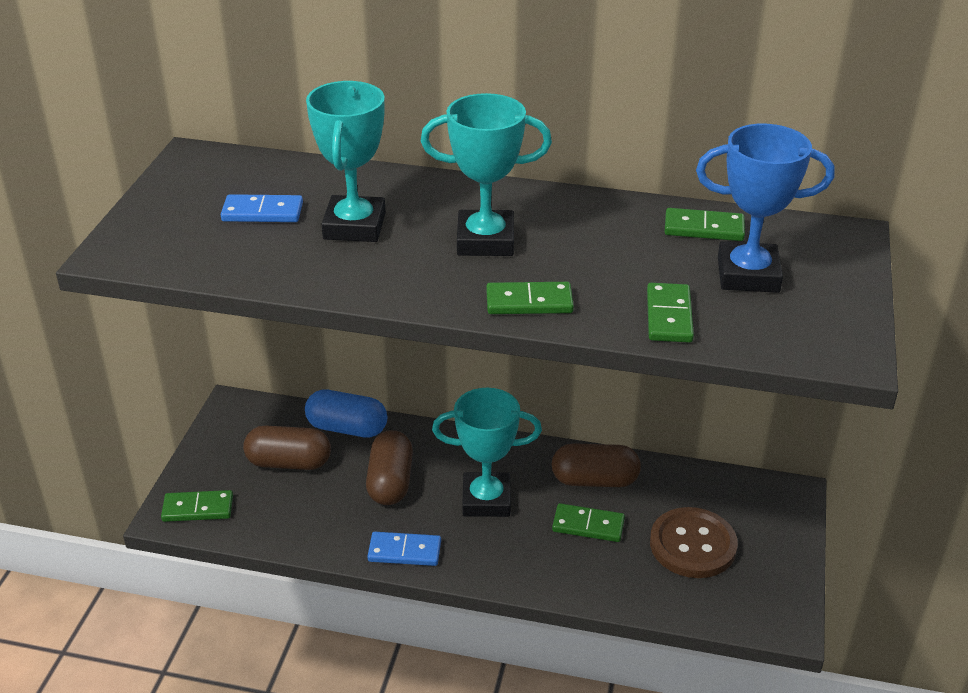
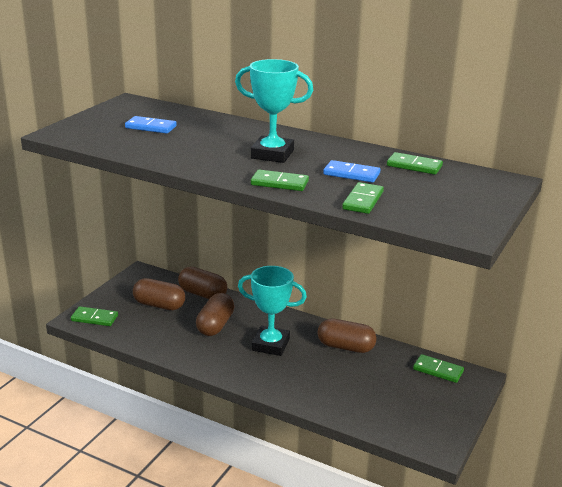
camera: 15 degrees right, 10 degrees down
blue capsule [305,389,387,438] -> brown capsule [178,267,227,299]
turquoise trophy [306,81,386,242] -> none
blue domino [367,532,441,566] -> blue domino moved to [323,160,380,183]
green domino [552,503,625,542] -> green domino moved to [413,354,464,383]
brown button [650,507,738,578] -> none
blue trophy [696,124,834,293] -> none

